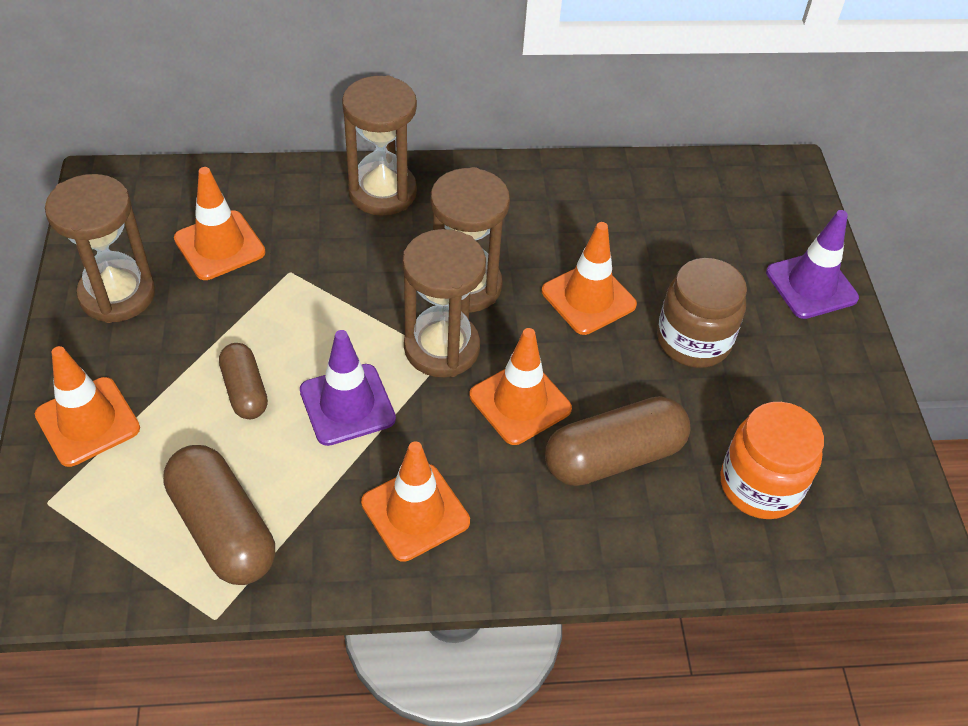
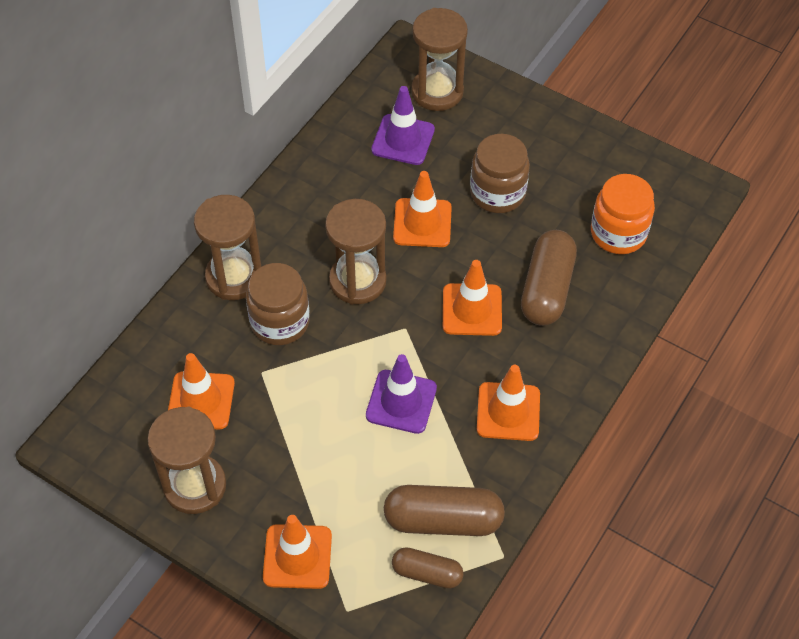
camera: 50 degrees left, 5 degrees up
brown capsule [219,343,268,419] -> brown capsule moved to [392,547,464,589]
brown hourglass [402,229,486,377] -> brown hourglass moved to [411,8,468,111]
purple traffic cone [766,210,859,319] -> purple traffic cone moved to [371,86,435,165]
none -> brown jar [246,263,310,345]

